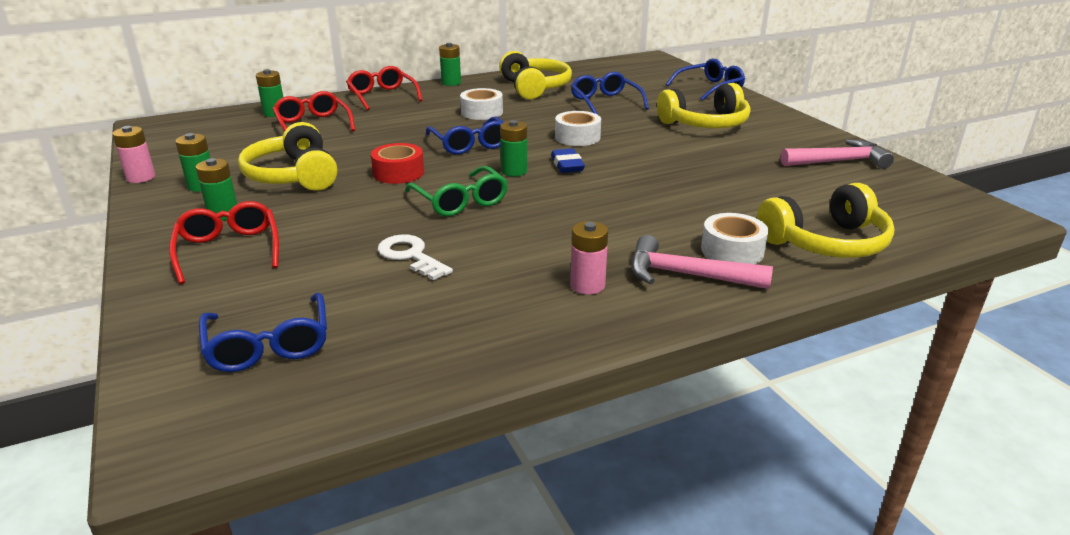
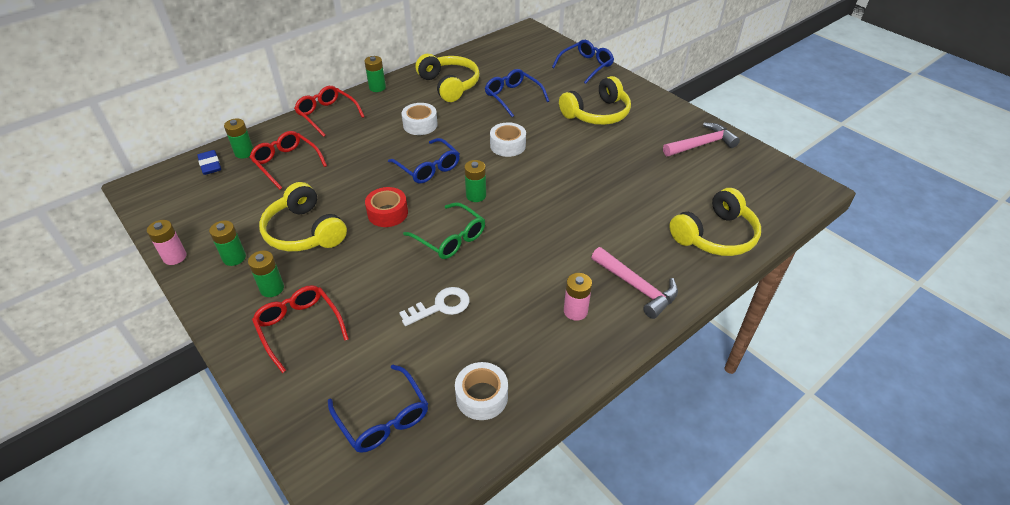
camera: 15 degrees left, 15 degrees up
white key [378,234,453,280] -> white key turned 120 degrees clockwise [399,287,470,326]
blue eraser [551,148,585,173] -> blue eraser moved to [197,150,221,175]
pink hammer [631,235,773,289] -> pink hammer turned 135 degrees counterclockwise [591,247,678,319]
white tape [701,213,769,264] -> white tape moved to [455,362,508,420]

